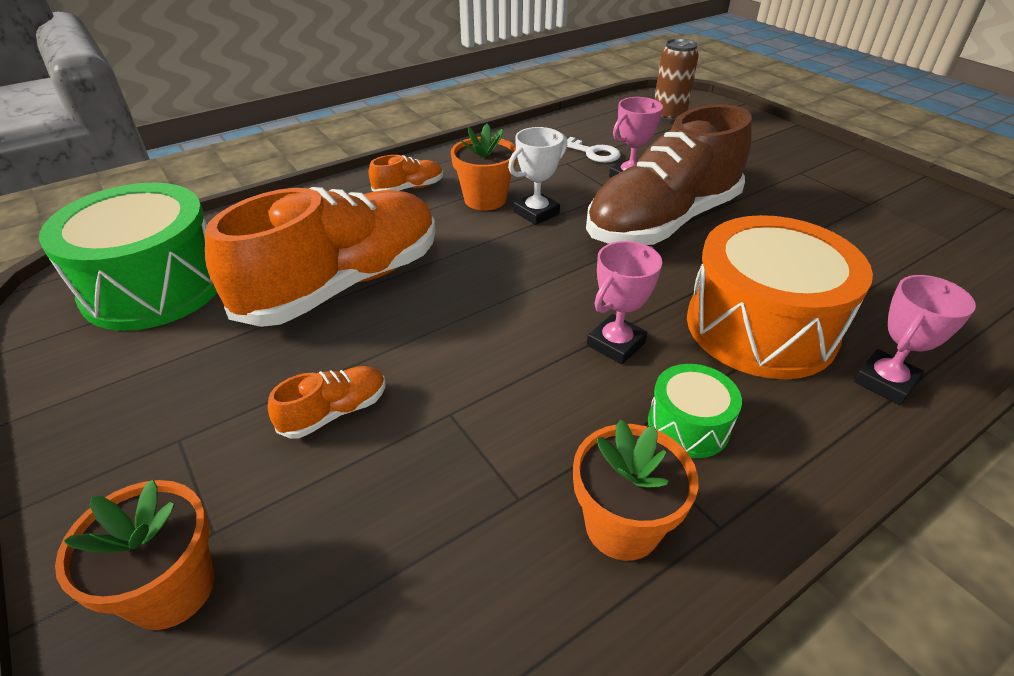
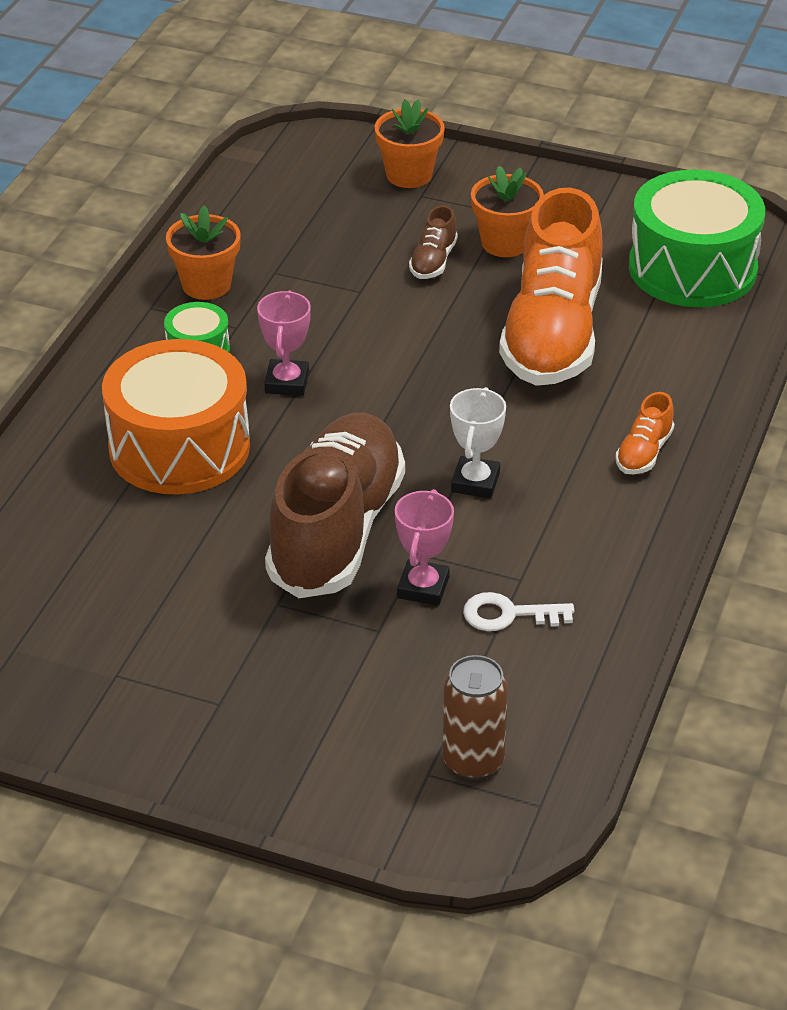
camera: 145 degrees right, 0 degrees up
orange shoe [268,366,386,439] -> brown shoe [409,205,458,279]
orange flower pot [451,123,517,211] -> orange flower pot moved to [471,166,544,257]
pink trophy [854,275,976,405] -> none

